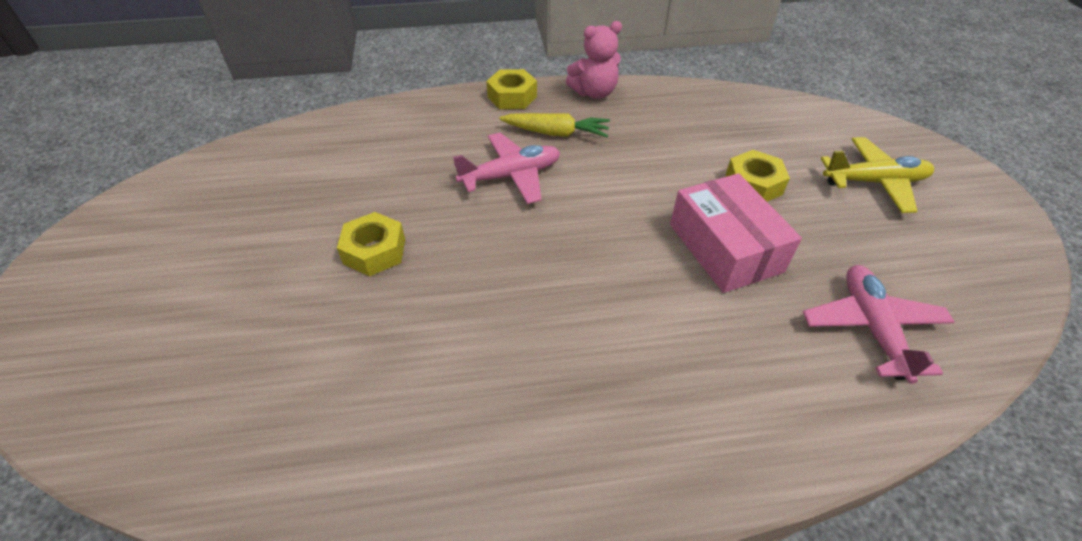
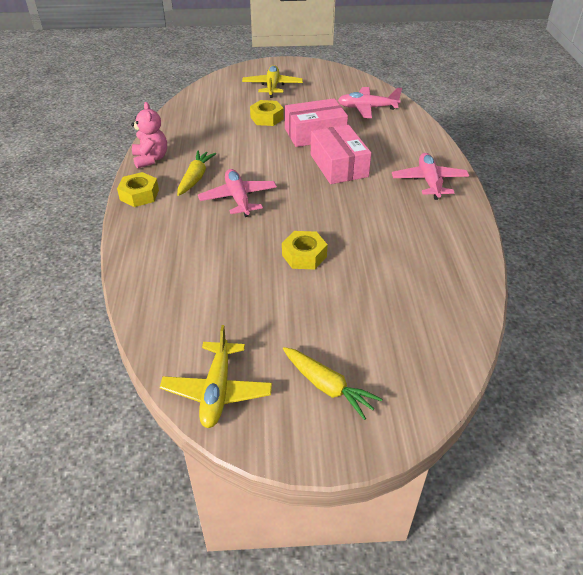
camera: 85 degrees left, 5 degrees down
none -> yellow plane [160,325,272,428]
none -> yellow carrot [283,347,382,420]
none -> pink box [311,125,372,184]
none -> pink plane [392,153,469,200]

